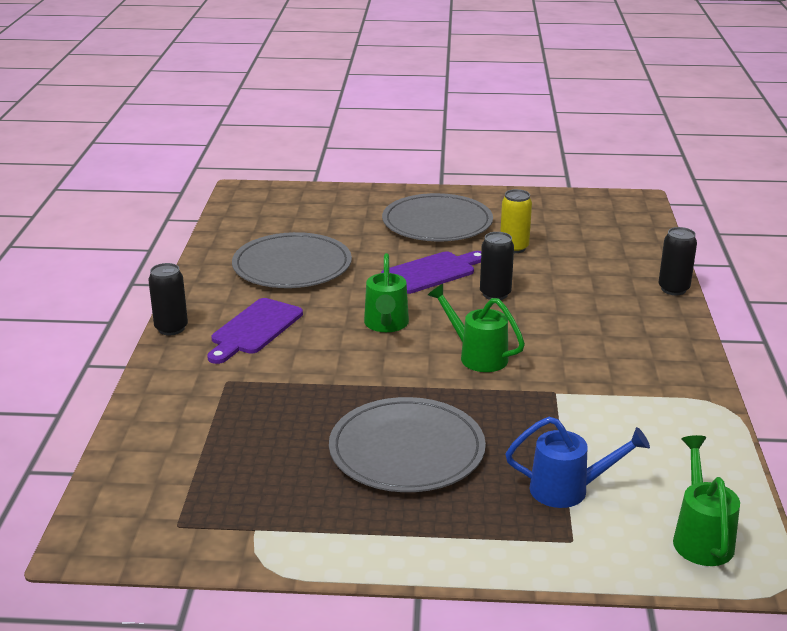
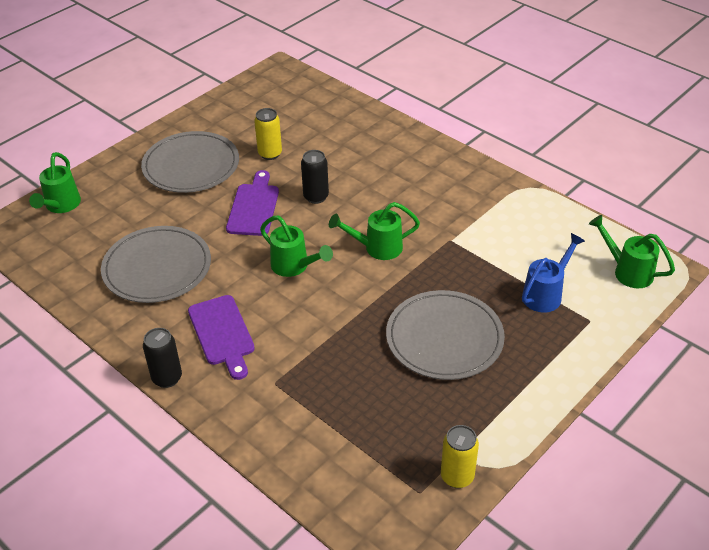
camera: 50 degrees left, 15 degrees up
black can [659,227,697,295] -> none
none -> green watering can [29,152,81,213]
none -> yellow can [441,425,479,488]

